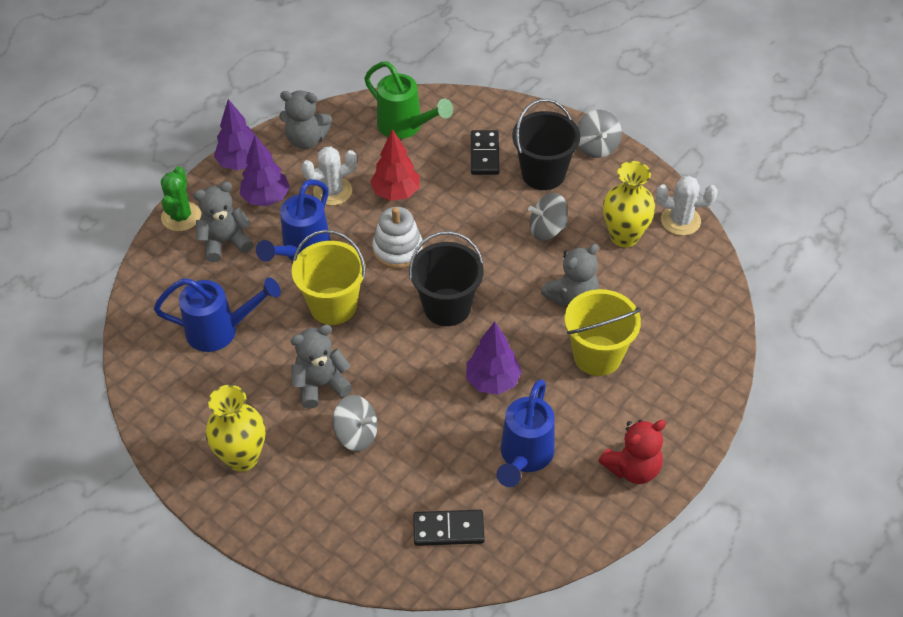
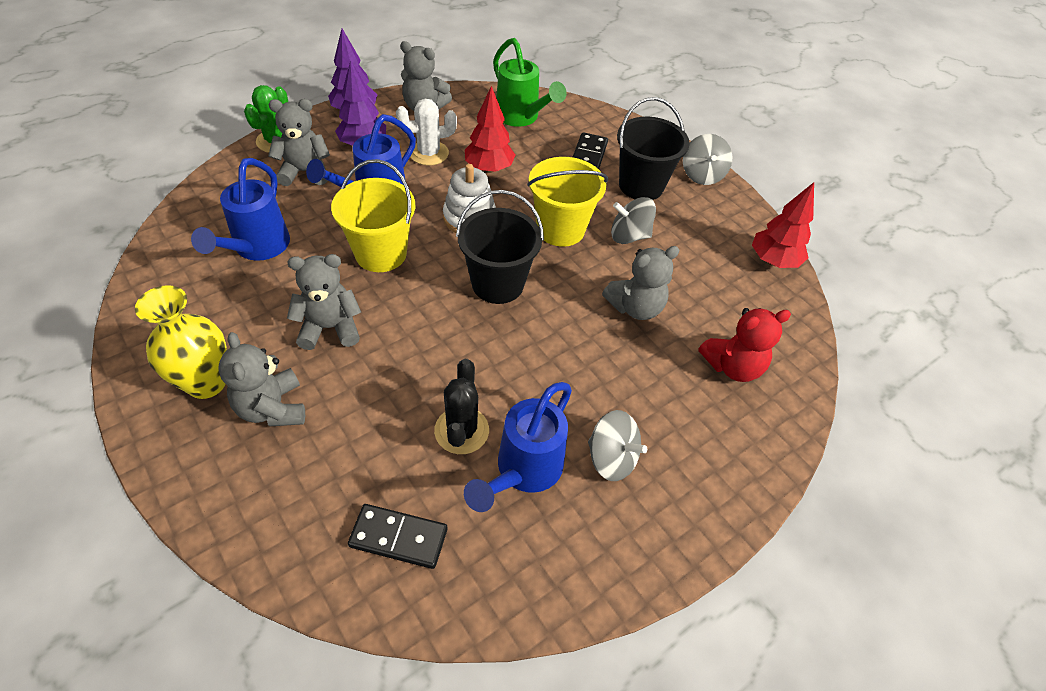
camera: 10 degrees right, 0 degrees up
blue watering can [154,277,281,352] -> blue watering can turned 90 degrees clockwise [191,158,290,261]
grey spinning top [333,395,378,451] -> grey spinning top moved to [588,410,647,481]
purple tree [466,322,522,395] -> none
yellow bucket [565,289,641,376] -> yellow bucket moved to [527,157,608,247]
red teddy bear [599,420,666,484] -> red teddy bear moved to [698,308,791,382]
yellow vase [603,161,655,248] -> none
white cactus [656,176,718,236] -> red tree [752,182,814,268]
none -> grey teddy bear [218,332,305,426]
none -> black cactus [434,359,489,454]

